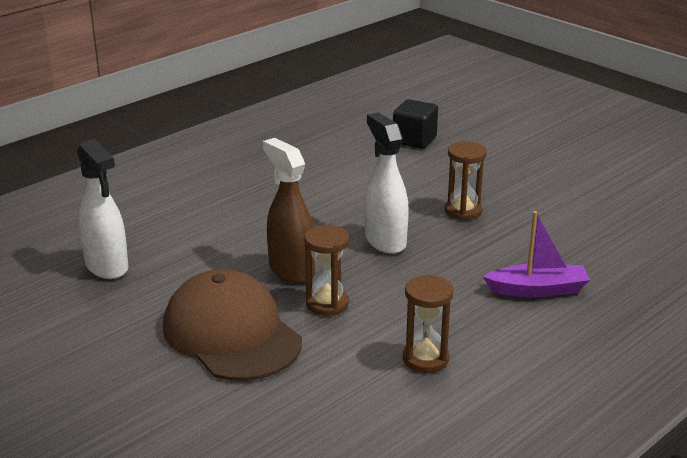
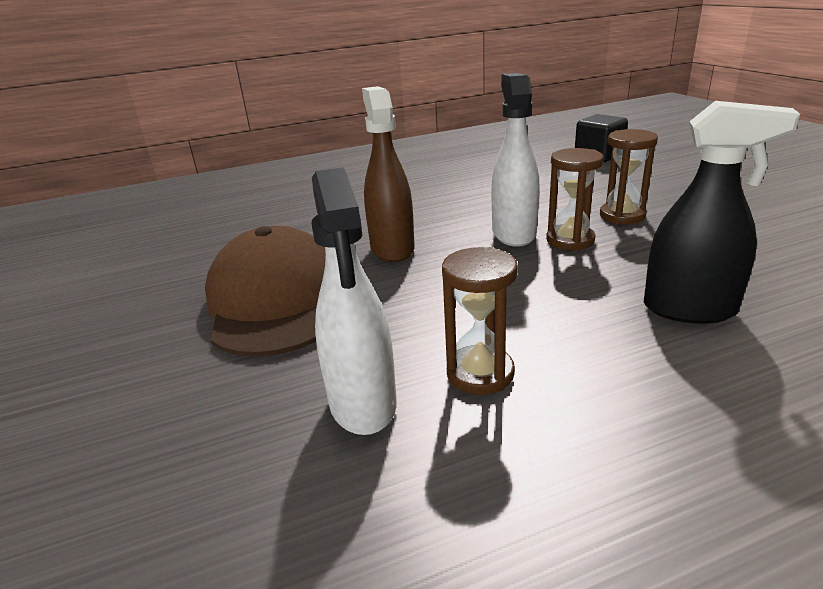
camera: 25 degrees right, 0 degrees up
white spray bottle [77,138,129,279] -> white spray bottle moved to [311,167,397,435]
brown hourglass [305,225,349,316] -> brown hourglass moved to [546,148,604,251]
purple boat [483,211,590,297] -> black spray bottle [644,101,800,324]

